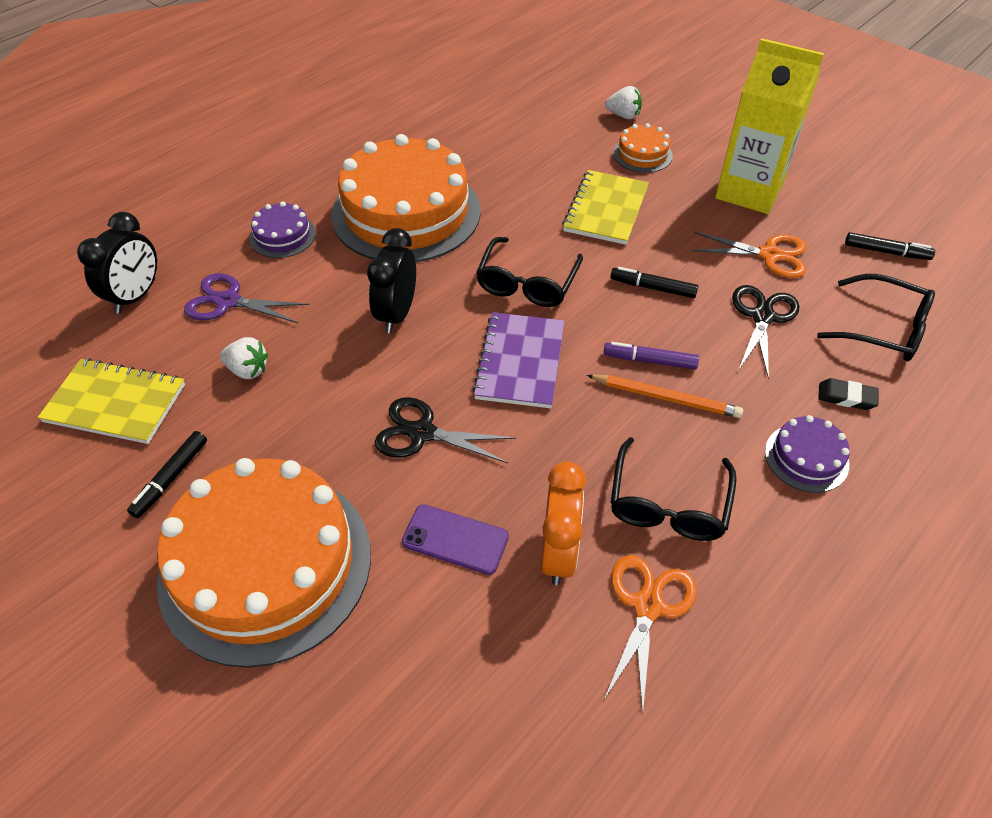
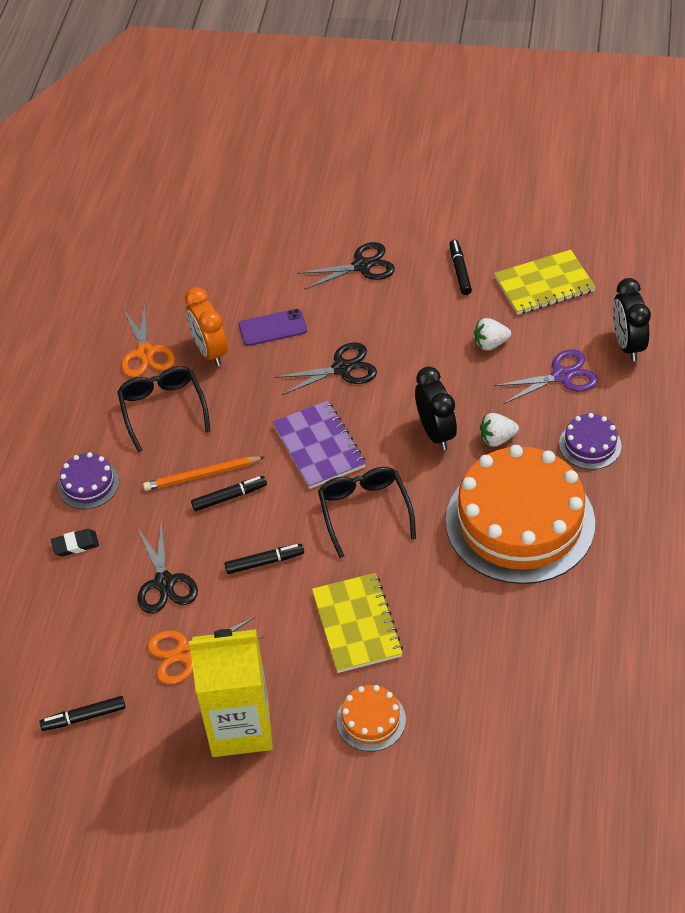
camera: 150 degrees right, 0 degrees up
orange cake [157,458,371,668] -> black scissors [297,242,395,290]
purple marker [604,342,699,370] -> black marker [191,476,267,511]
white strawberry [605,86,642,119] -> white strawberry moved to [480,413,519,447]
black glasses [817,274,935,361] -> none

